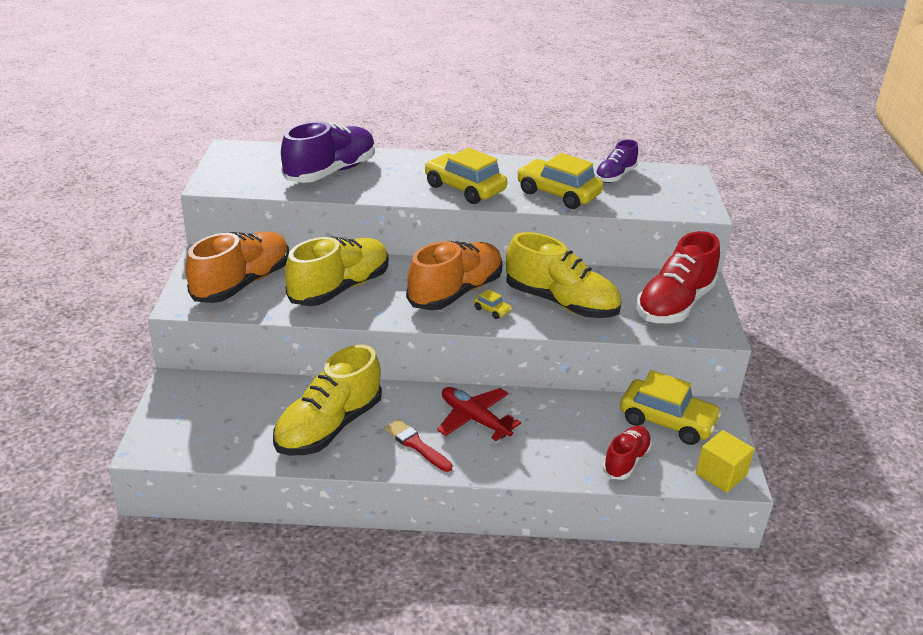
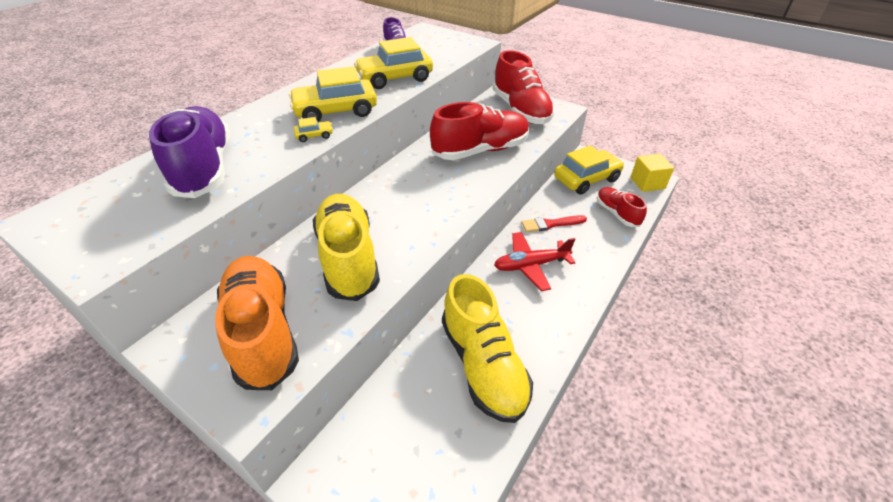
camera: 55 degrees left, 10 degrees up
red brush [385,419,452,472] -> red brush moved to [521,215,587,232]
orange shoe [406,241,503,310] -> none
yellow car [474,289,512,319] -> yellow car moved to [294,117,333,142]
yellow shoe [506,232,621,318] -> red shoe [430,102,530,160]

